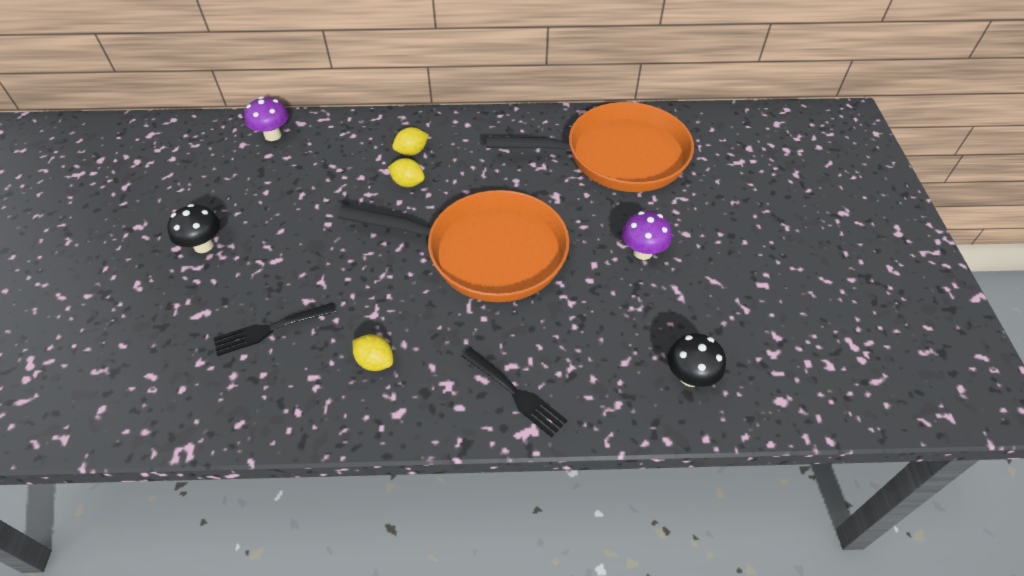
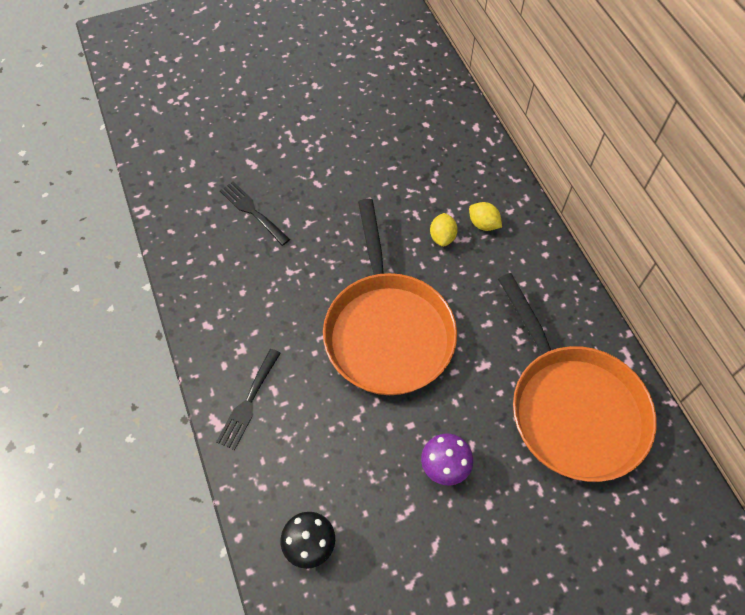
camera: 70 degrees right, 10 degrees up
black mushroom [167,204,220,253] -> none
purple mushroom [244,97,289,141] -> none
yellow lemon [353,334,393,371] -> none

